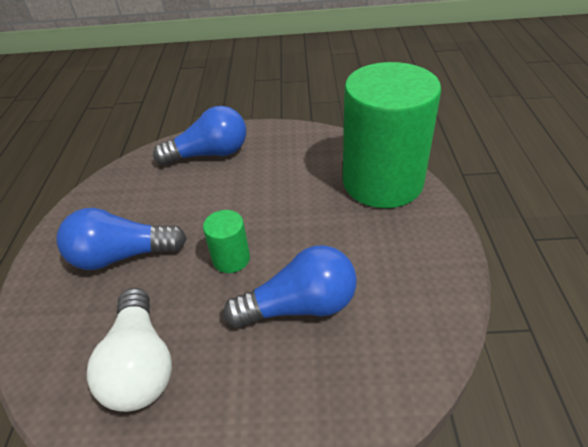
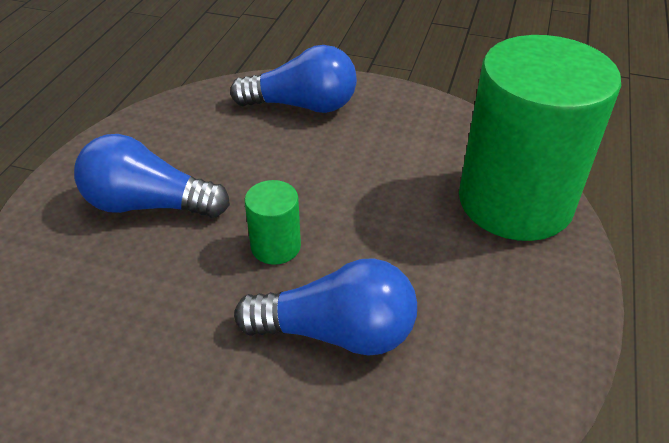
camera: 15 degrees right, 0 degrees up
white light bulb [87,288,172,412] -> none

